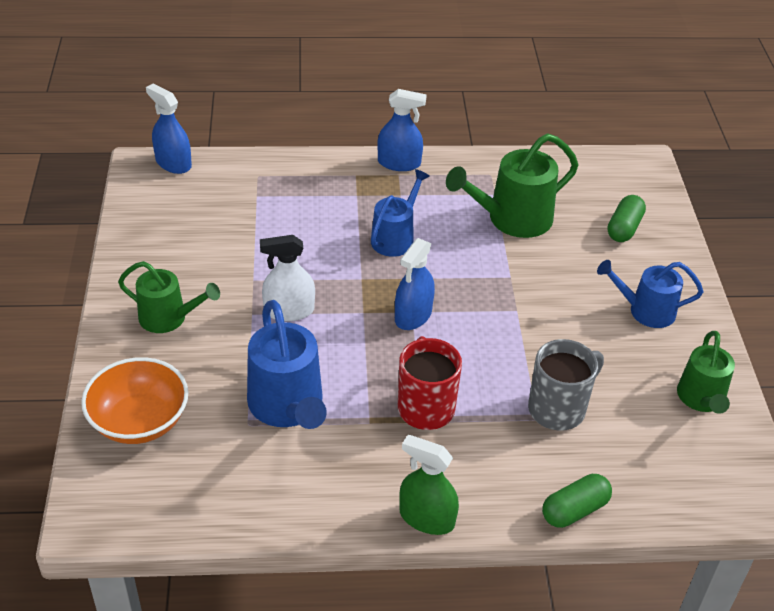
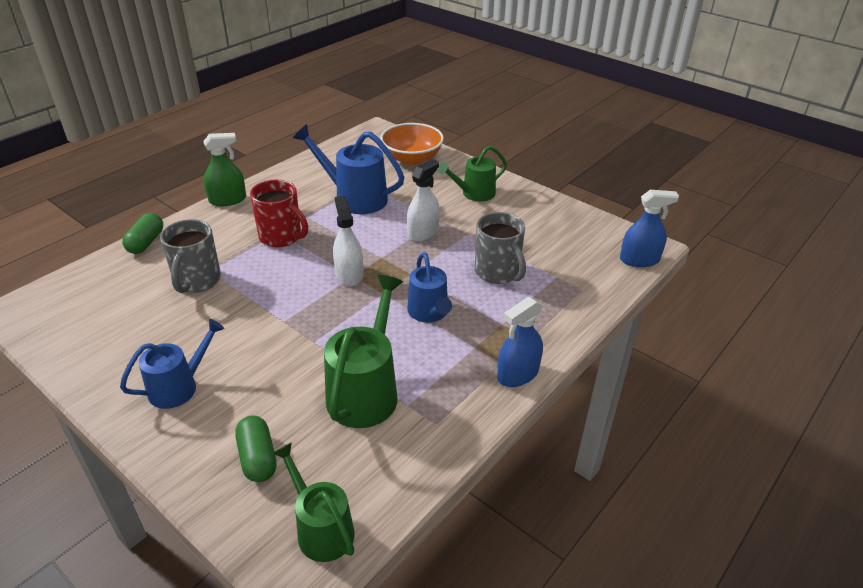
camera: 135 degrees right, 5 degrees down
blue spray bottle [395,238,435,330] -> white spray bottle [333,196,363,286]
green watering can [677,331,735,414] -> green watering can moved to [273,443,355,562]
none -> grey mug [475,212,526,284]

